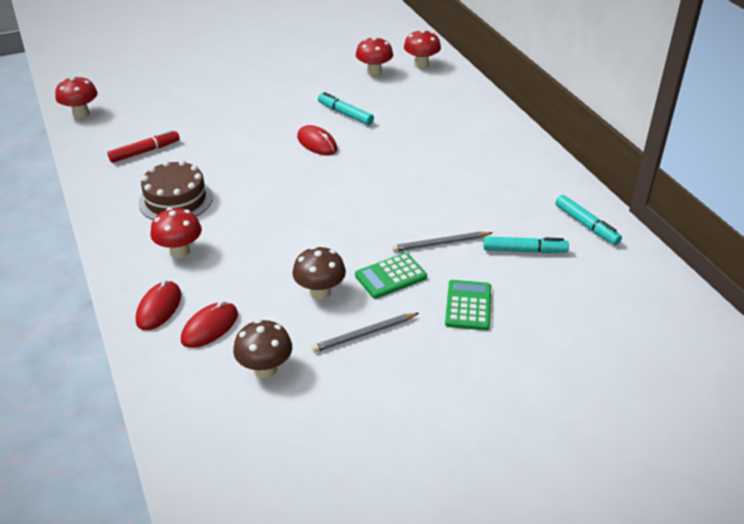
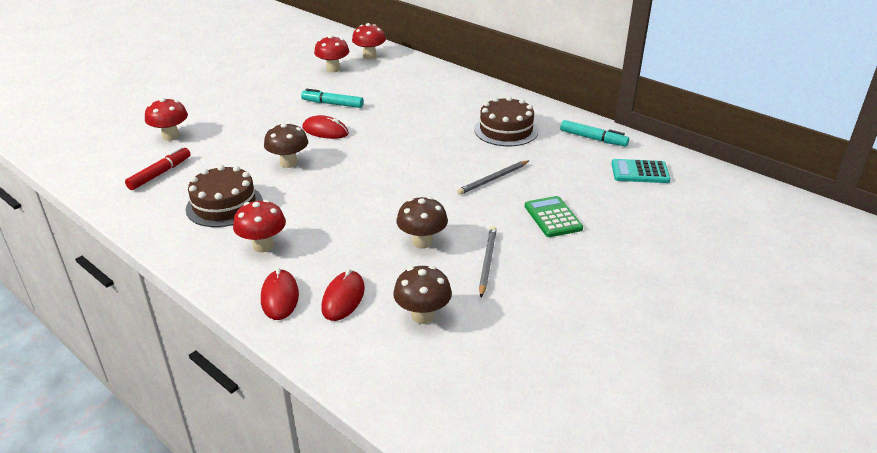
camera: 25 degrees left, 5 degrees down
red mushroom [55,76,98,118] -> red mushroom moved to [145,98,188,141]
grey pencil [312,313,419,352] -> grey pencil turned 150 degrees clockwise [479,226,497,297]
green calculator [355,253,427,299] -> none
turquoise marker [483,236,569,253] -> none
none -> brown mushroom [264,122,308,168]
none -> brown cake [474,96,538,146]
none -> turquoise calculator [611,159,670,183]

